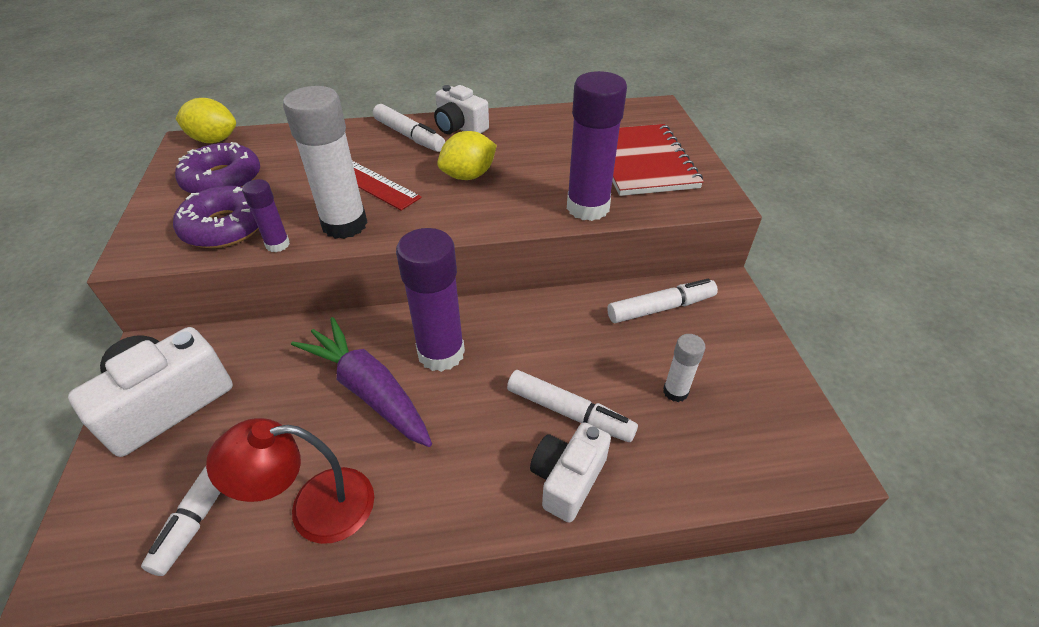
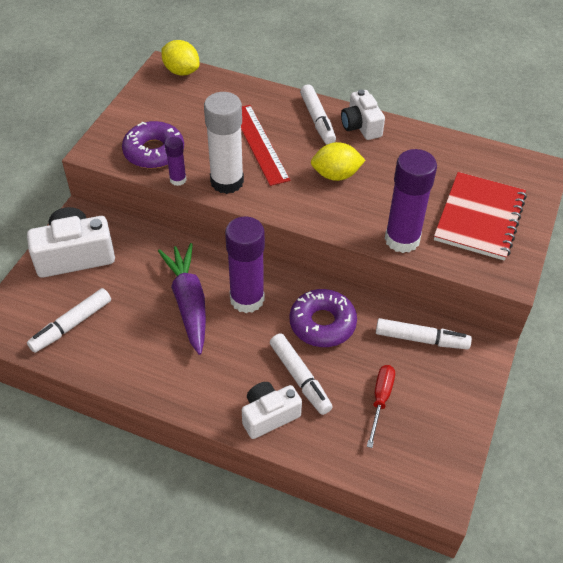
camera: 30 degrees right, 5 degrees up
purple donut [175,142,260,193] -> purple donut moved to [290,289,357,347]
red lamp [206,418,374,544] -> none
white glue stick [663,334,706,402] -> red screwdriver [367,365,395,448]

